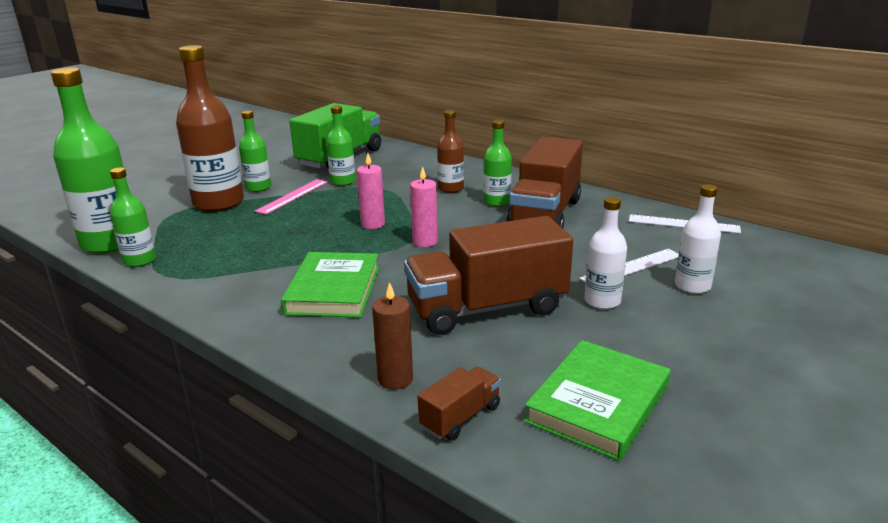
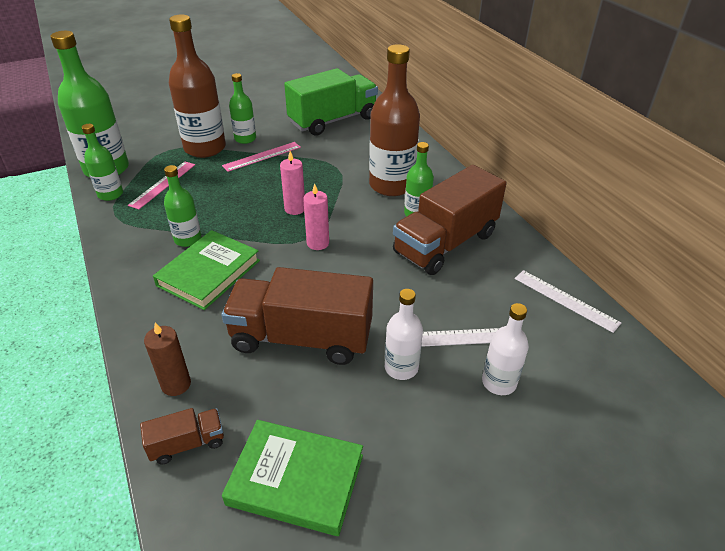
camera: 25 degrees right, 15 degrees up
green bottle [326,105,356,186] -> green bottle moved to [164,165,202,247]
brown bottle [437,110,464,193] -> brown bottle [369,44,420,196], size x1.87
green book [524,340,670,461] -> green book turned 45 degrees clockwise [222,420,363,536]
none -> pink ruler [128,161,195,209]

